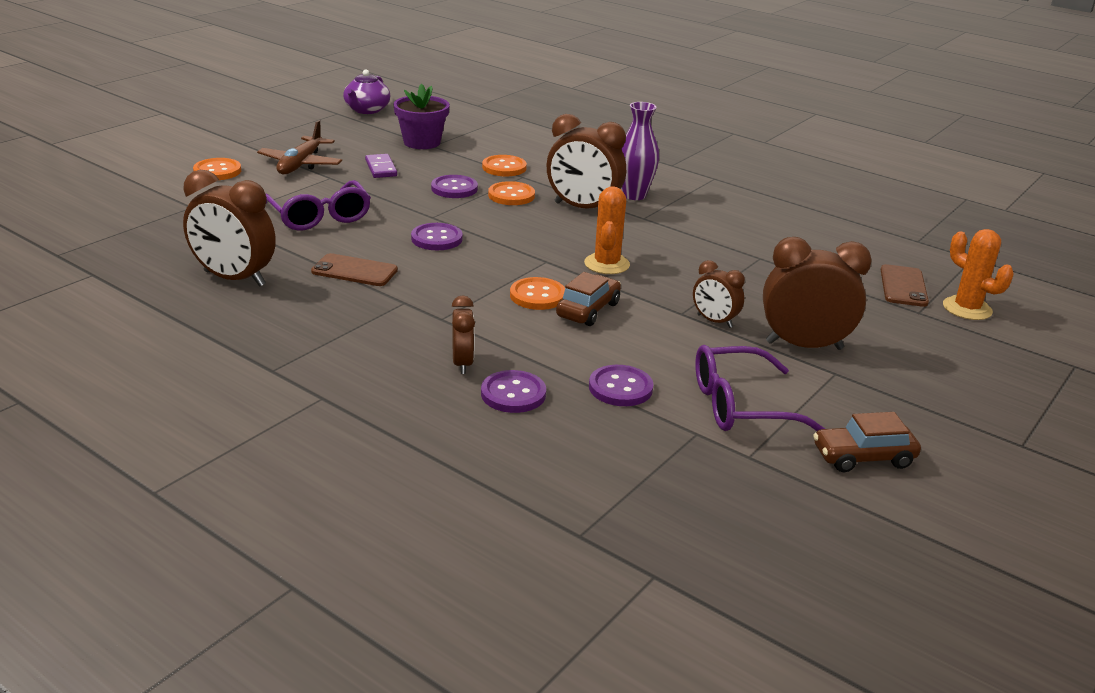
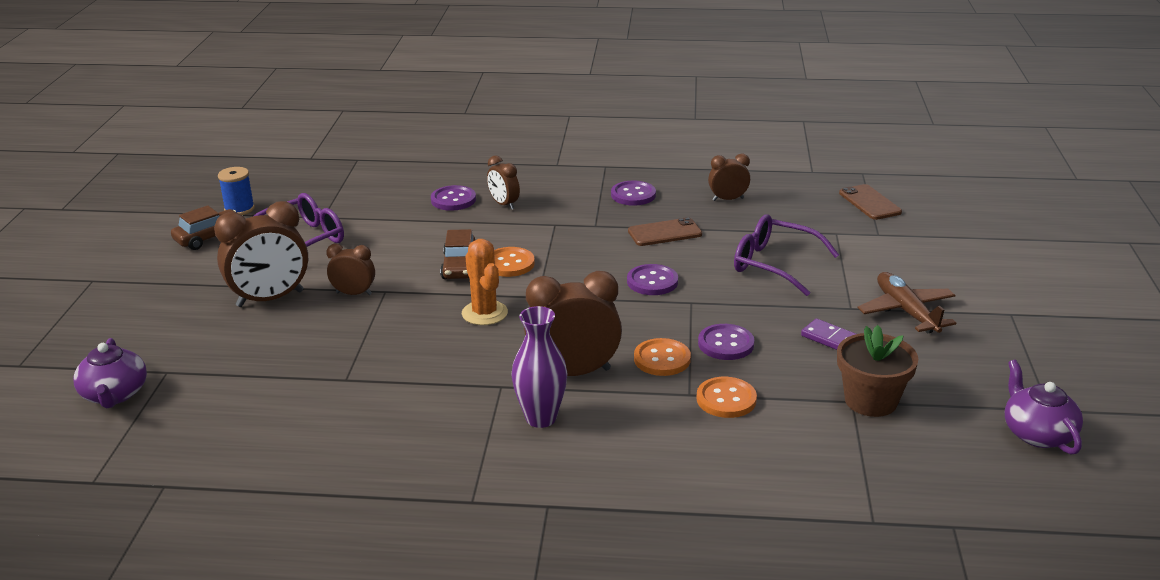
camera: 150 degrees right, 0 degrees up
brown clock [183,170,276,287] -> brown clock [708,154,750,201], size x0.55
orange button [193,158,241,180] -> none
purple flower pot [393,84,450,149] -> brown flower pot [837,325,918,417]
purple button [589,365,654,406] -> purple button moved to [611,181,656,206]
brown phone [881,264,929,307] -> brown phone moved to [839,184,902,220]
orange cactus [943,229,1014,320] -> purple teapot [73,338,147,408]
none -> blue spool [218,167,255,215]

